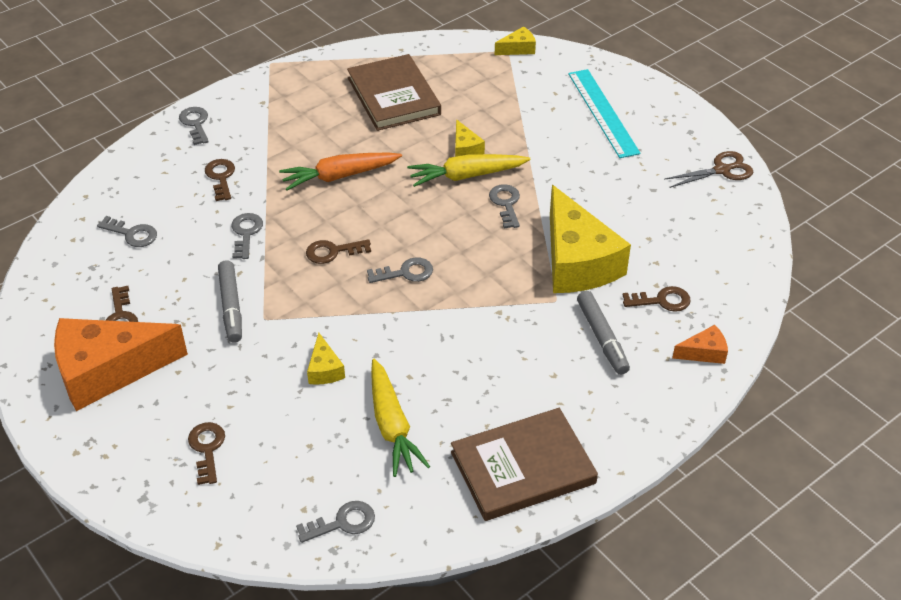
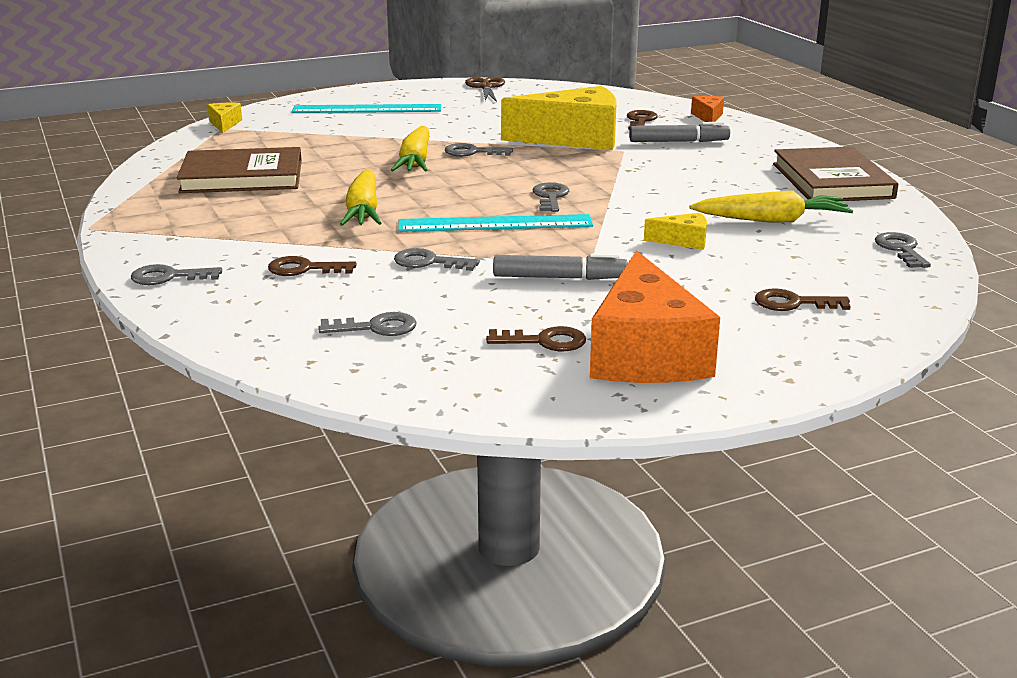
camera: 75 degrees left, 20 degrees down
grey key [97,216,157,247] -> grey key turned 45 degrees clockwise [318,312,417,336]
orange carrot [279,153,402,190] -> yellow carrot [340,169,381,226]
brown key [306,239,371,264] -> turquoise ruler [398,214,593,232]
yellow cheese [455,119,485,157] -> none

